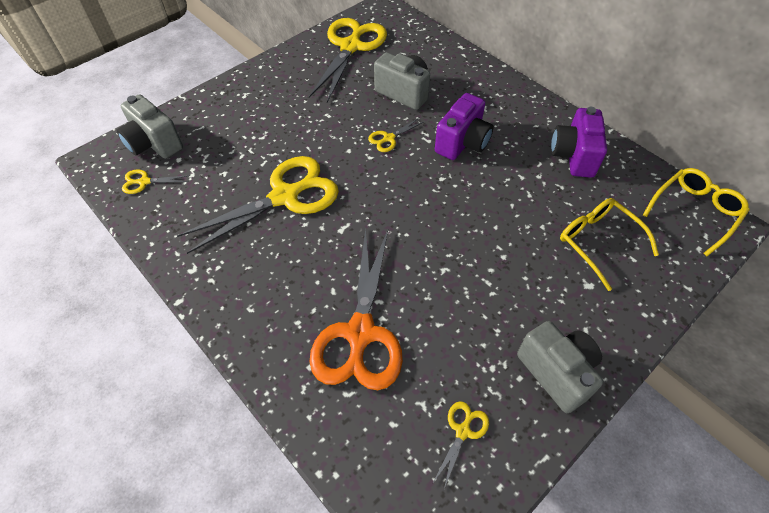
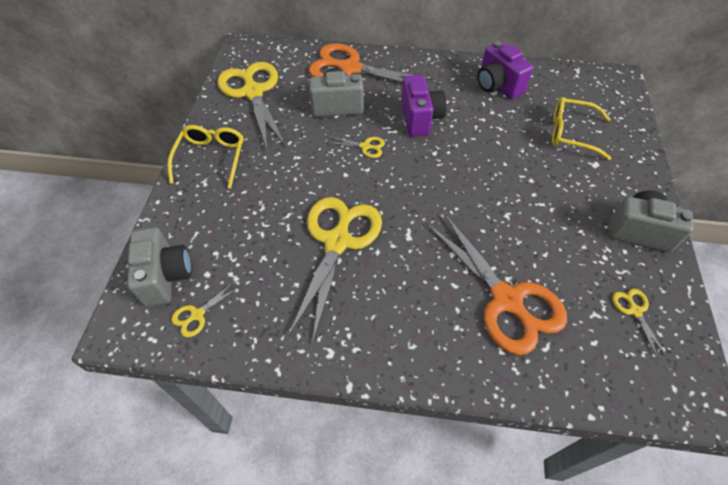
camera: 40 degrees left, 0 degrees up
grey camera [116,94,183,159] -> grey camera turned 105 degrees counterclockwise [127,227,192,307]
yellow scissors [368,118,424,152] -> yellow scissors turned 90 degrees counterclockwise [325,136,385,158]
yellow glasses [643,168,750,256] -> yellow glasses moved to [168,125,244,189]
none -> orange scissors [309,43,434,90]

